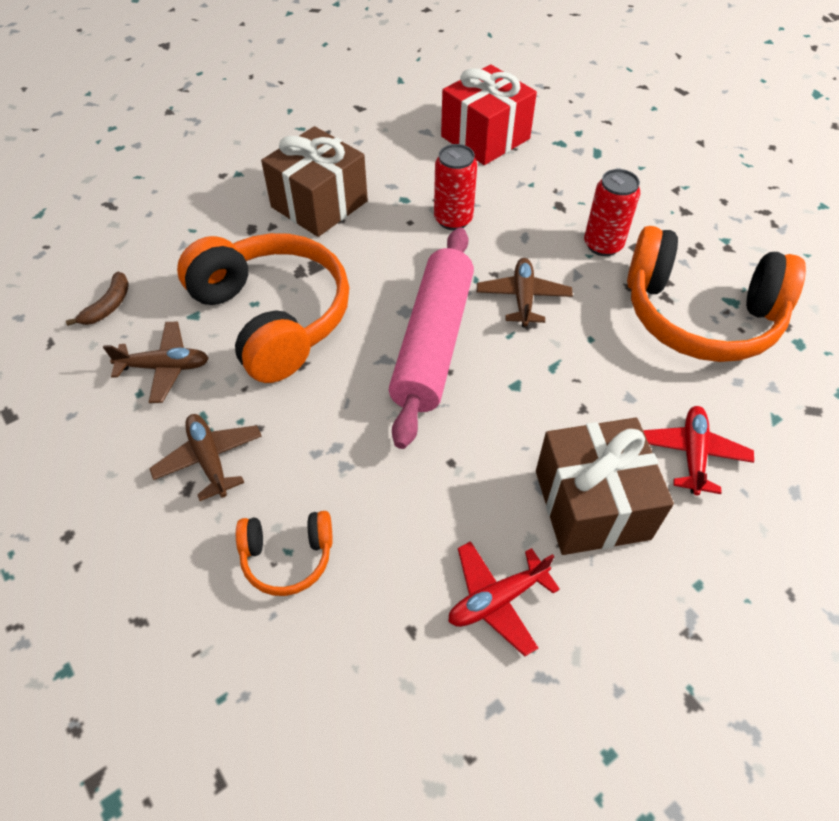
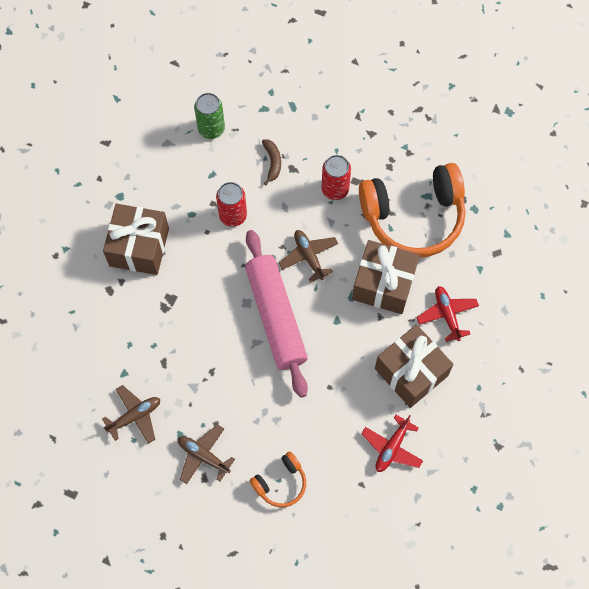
camera: 30 degrees left, 15 degrees up
brown banana [66,272,129,326] -> brown banana moved to [262,139,281,185]
orange headphones [177,233,349,383] -> none
red gift [441,65,537,165] -> green can [194,93,225,139]
none -> brown gift [352,240,420,314]

